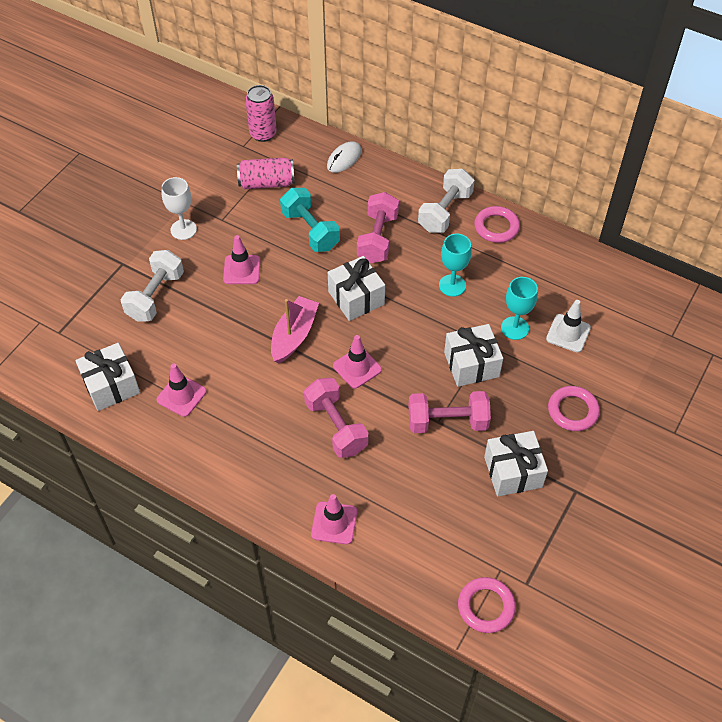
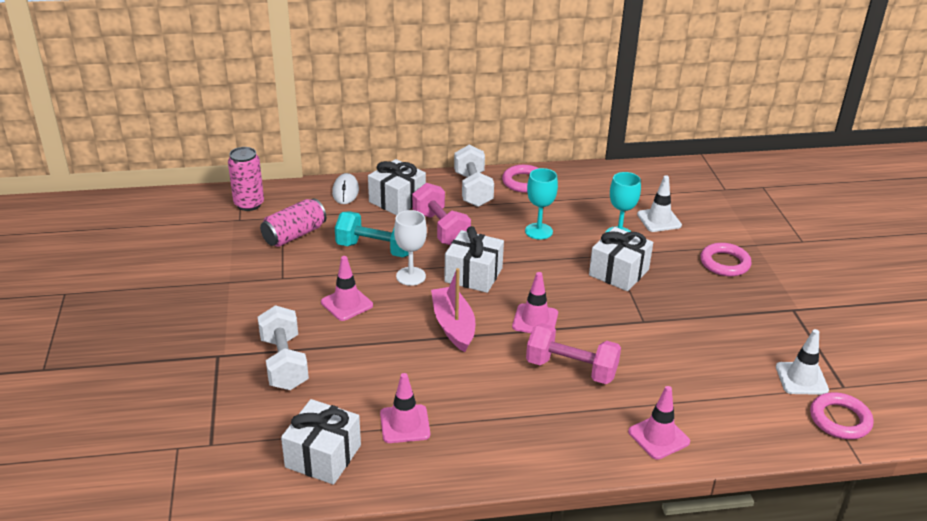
camera: 40 degrees left, 20 degrees down
white goblet [161,177,197,240] -> white goblet moved to [394,210,427,286]
pink dumbbell [408,391,491,433] -> none
white gift [484,431,548,496] -> white gift moved to [368,159,426,215]
none -> white traffic cone [776,329,829,395]

